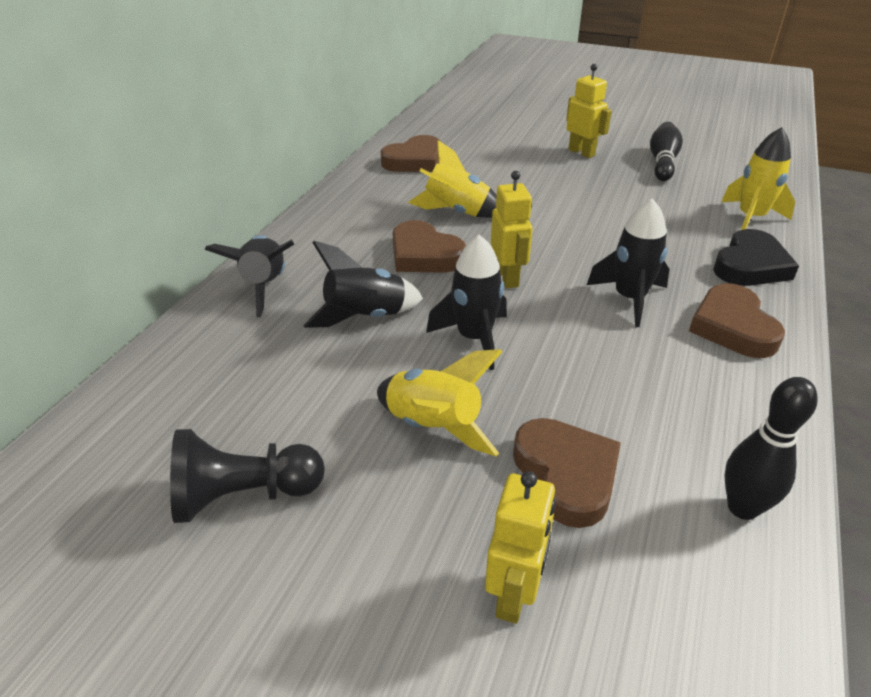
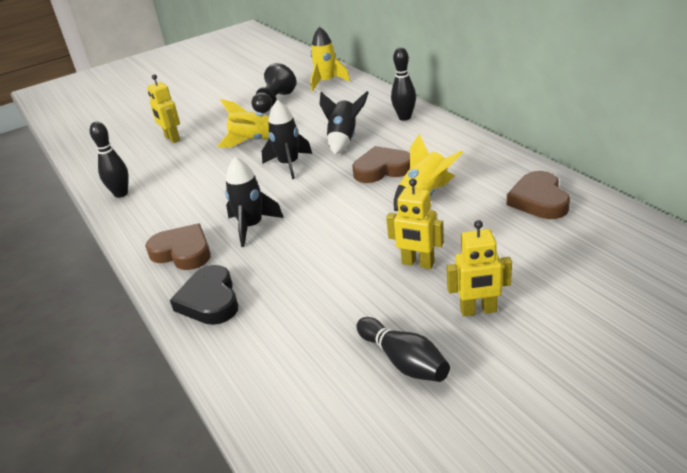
camera: 130 degrees right, 5 degrees down
black rocket [205,235,294,318] -> black bowling pin [391,47,416,121]
yellow robot [491,171,533,288] -> yellow robot moved to [386,179,444,269]
brown heart [513,418,621,528] -> none
yellow rocket [721,127,795,230] -> yellow rocket moved to [310,27,350,92]

